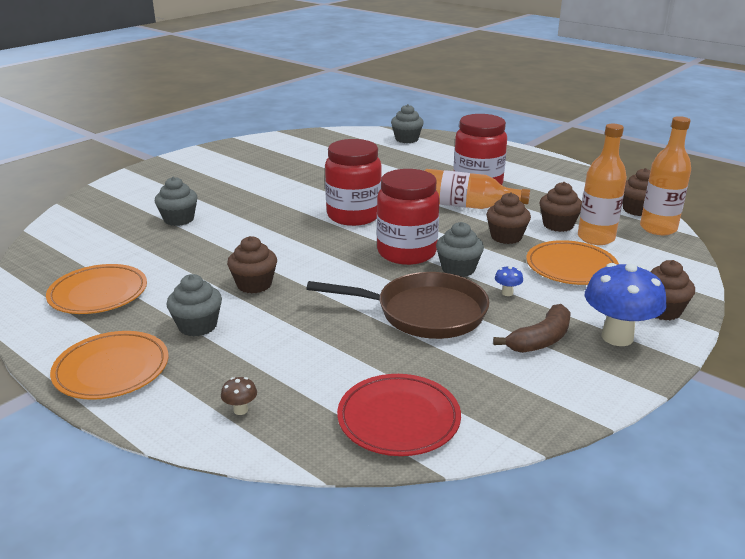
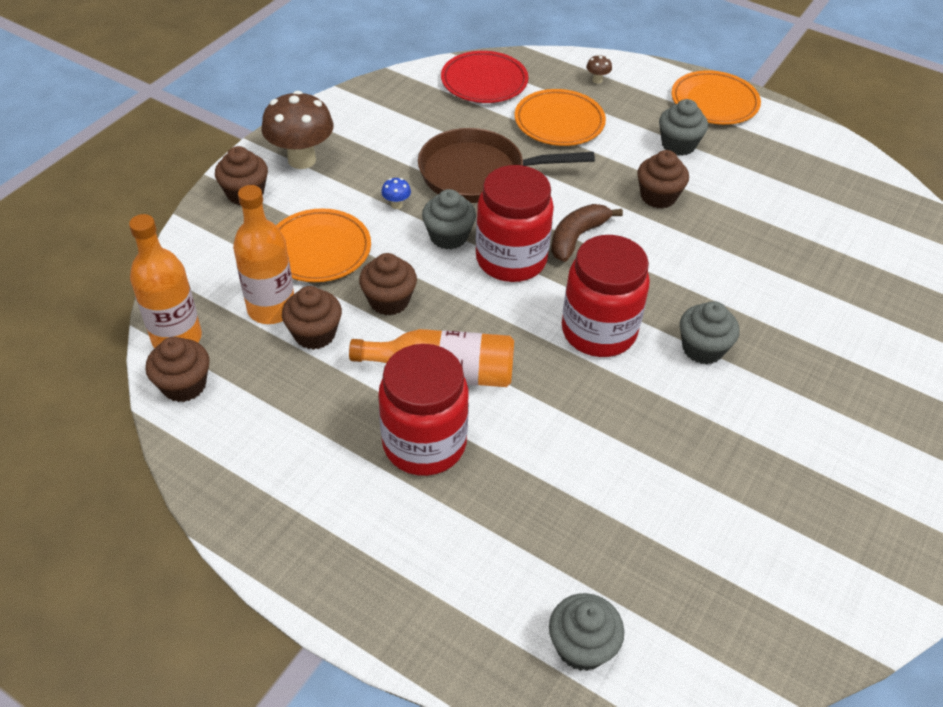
camera: 170 degrees right, 20 degrees up
orange plate [46,264,147,314] -> orange plate moved to [515,89,606,146]
grey cupcake [155,177,198,226] -> grey cupcake moved to [680,301,740,364]
brown banana [493,304,571,353] -> brown banana moved to [551,204,623,262]
blue mushroom [585,263,667,346] -> brown mushroom [261,91,334,169]

